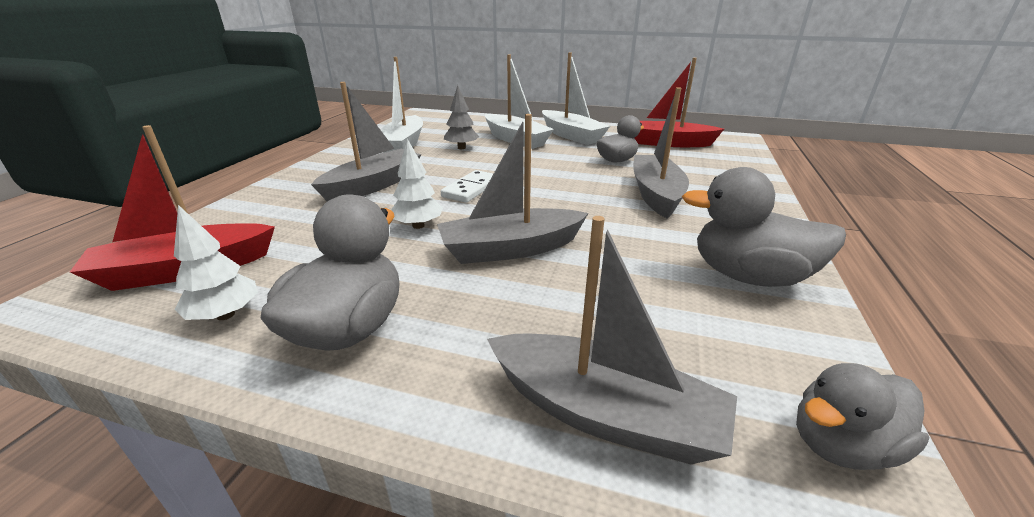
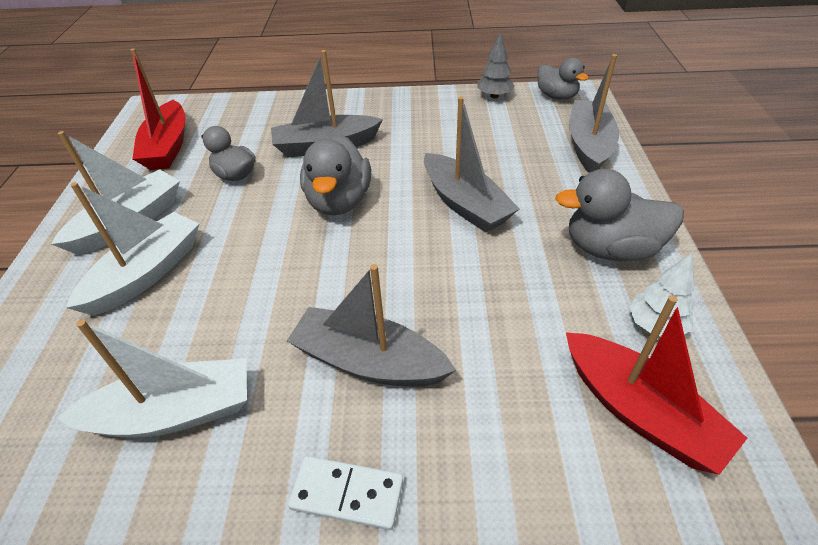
camera: 105 degrees left, 15 degrees up
white tree [391,139,443,229] -> none
white domino [441,170,493,203] -> white domino moved to [288,456,403,530]
grey tree [444,85,479,149] -> grey tree moved to [477,32,515,98]
grey duck [682,167,846,287] -> grey duck moved to [300,134,371,215]

